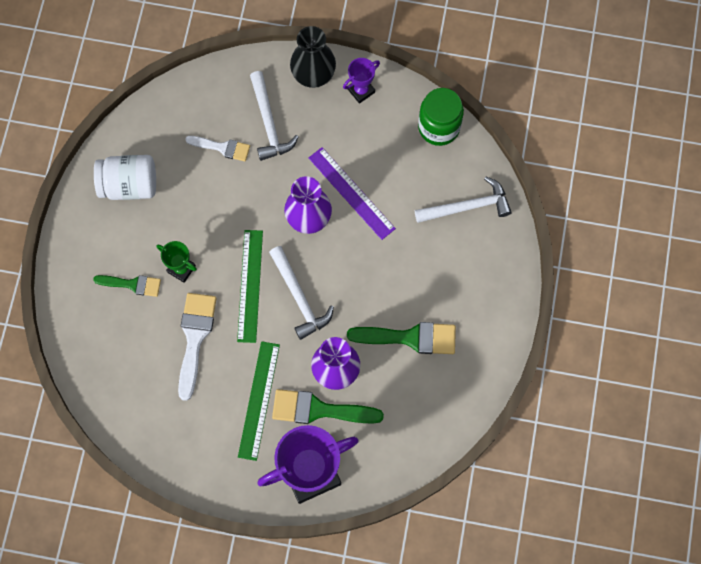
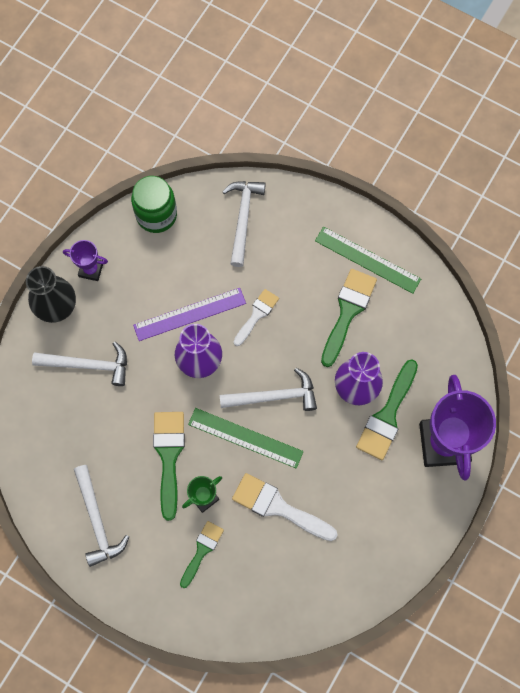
camera: 70 degrees left, 0 degrees up
white jar [94,155,156,200] -> white hammer [74,465,130,567]
white brush [185,136,250,161] -> white brush moved to [233,289,279,346]
green ruler [238,341,280,461] -> green ruler moved to [315,227,421,294]
purple trophy [343,58,380,104] -> purple trophy turned 60 degrees counterclockwise [63,240,108,281]
none -> green brush [153,412,185,521]

